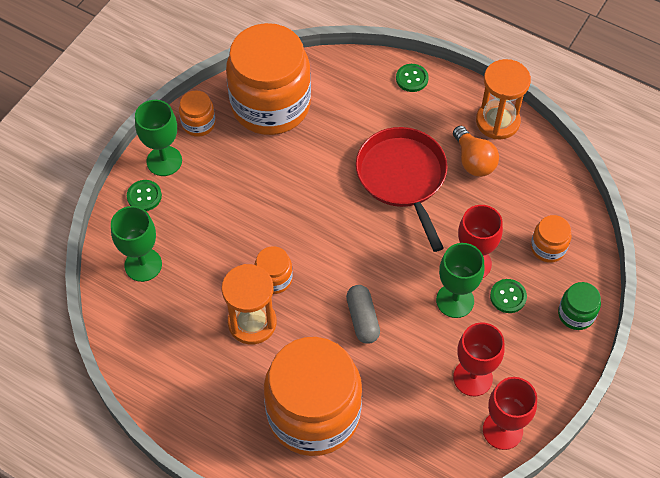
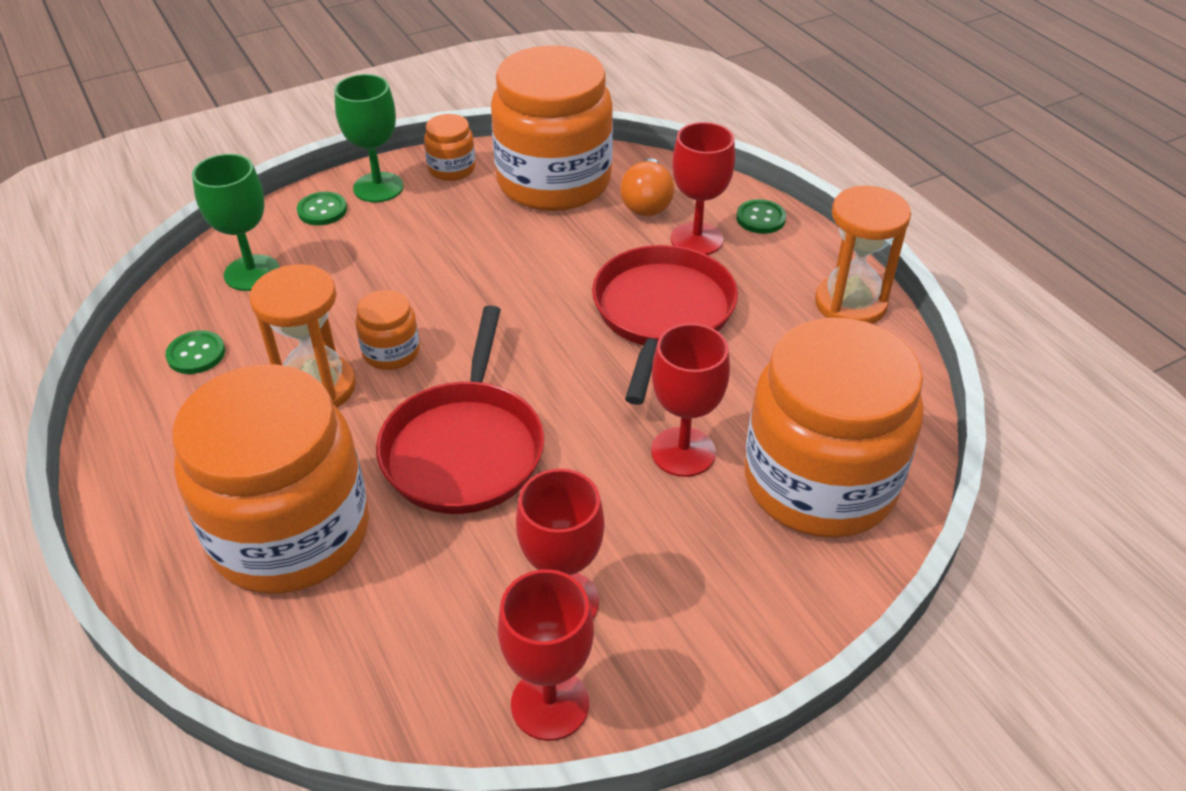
camera: 30 degrees right, 15 degrees down
grey capsule [346,285,380,344] -> red pan [376,305,544,514]
green goblet [436,243,484,318] -> none
orange light bulb [453,126,499,177] -> orange light bulb moved to [620,158,674,216]
green button [490,279,527,313] -> green button moved to [165,330,225,374]
orange jar [531,215,572,263] -> orange jar [745,317,924,538], size x2.37
green jar [558,282,601,330] -> none
none -> red goblet [671,122,735,255]

